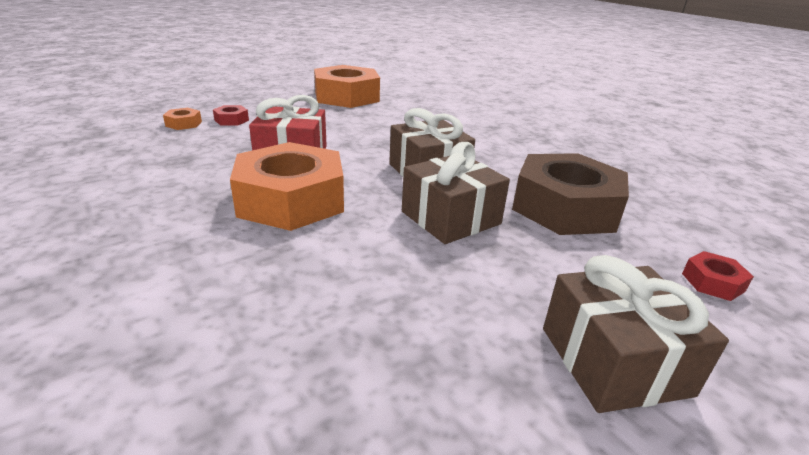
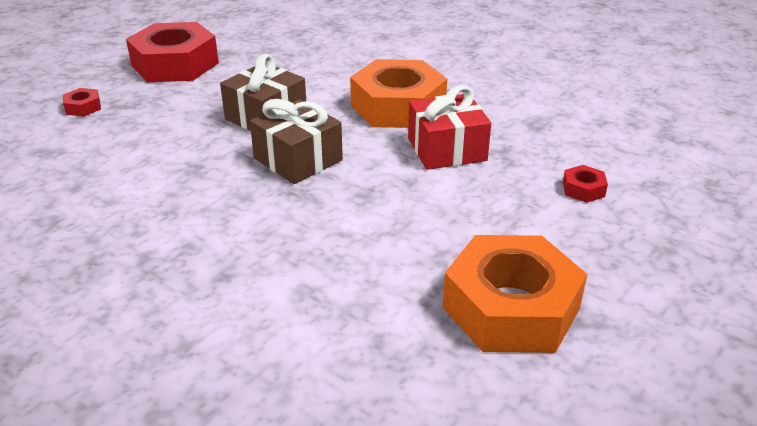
camera: 165 degrees right, 5 degrees up
orange nut [163,108,202,130] -> none
brown nut [512,153,629,235] -> none
brown gift [543,255,729,413] -> red nut [126,22,219,82]

